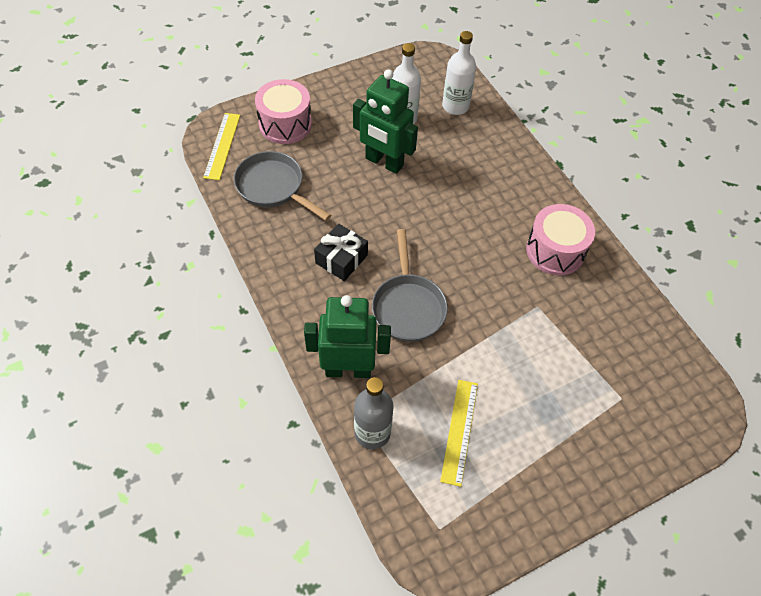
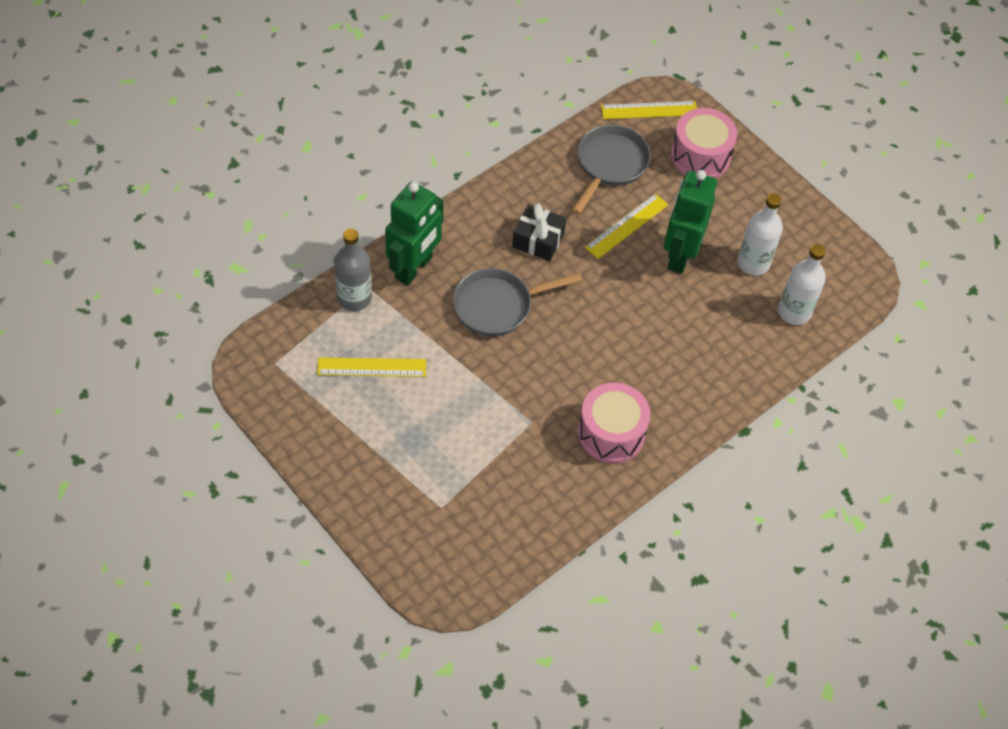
camera: 75 degrees right, 0 degrees up
green robot [304,295,391,378] -> green robot turned 45 degrees clockwise [385,182,444,286]
none -> yellow ruler [585,193,668,259]

